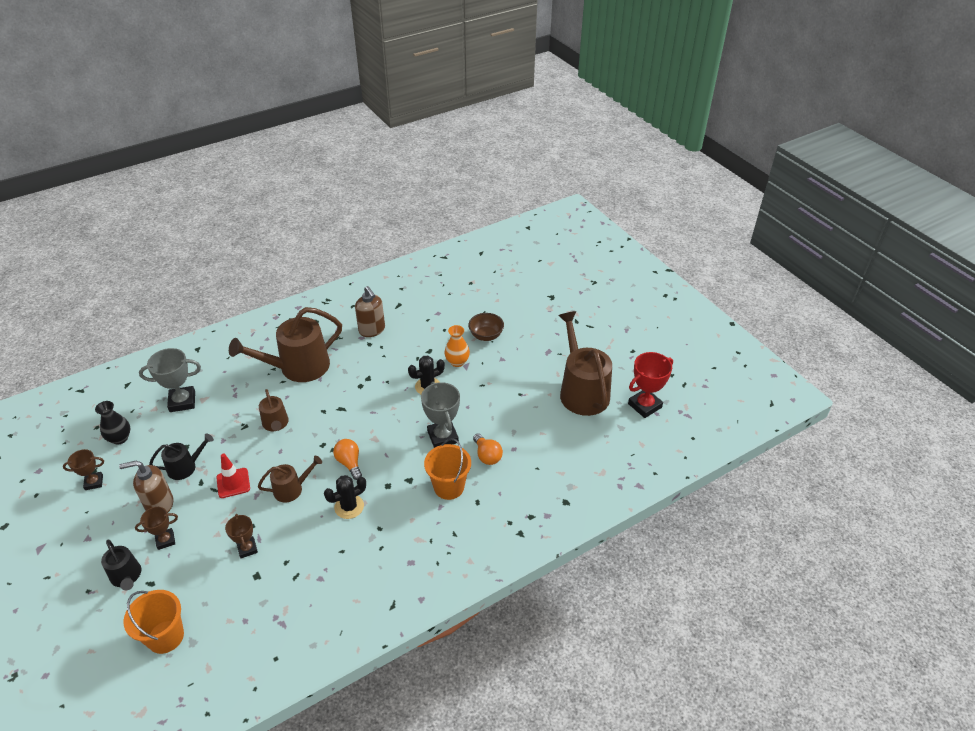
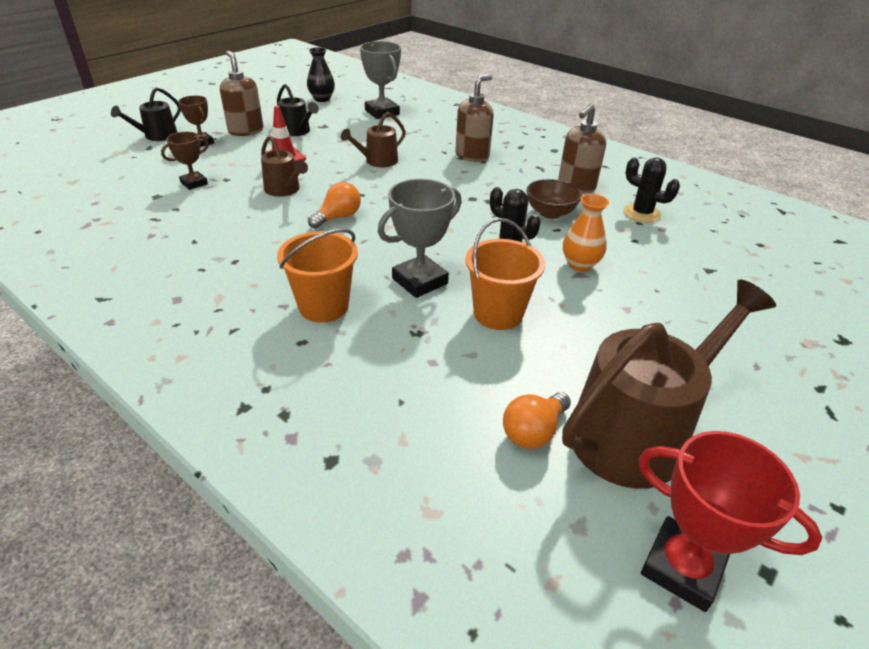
camera: 70 degrees right, 5 degrees down
brown trophy [63,449,104,490] -> none
orange bucket [124,590,184,654] -> orange bucket moved to [465,218,545,330]
brown watering can [229,307,342,382] -> brown soap dispenser [455,74,494,162]
black cactus [324,475,366,519] -> black cactus moved to [624,157,680,223]
brown bowl [468,313,504,341] -> brown bowl moved to [526,179,582,219]
orange light bulb [473,433,503,465] -> orange light bulb moved to [503,392,571,449]

